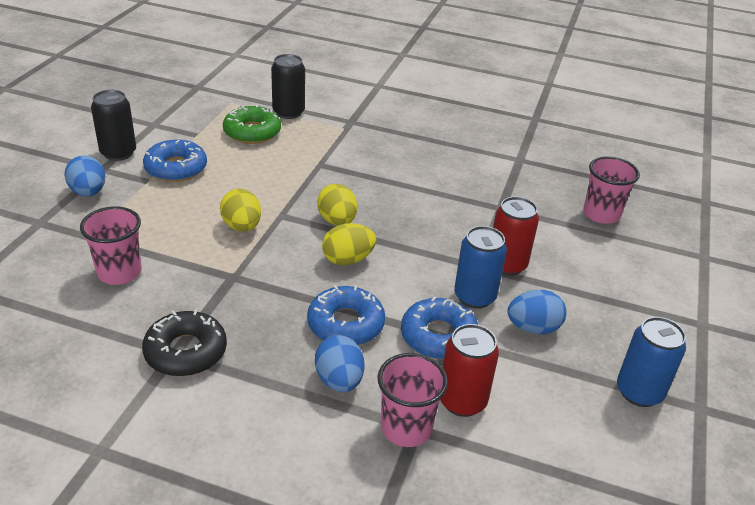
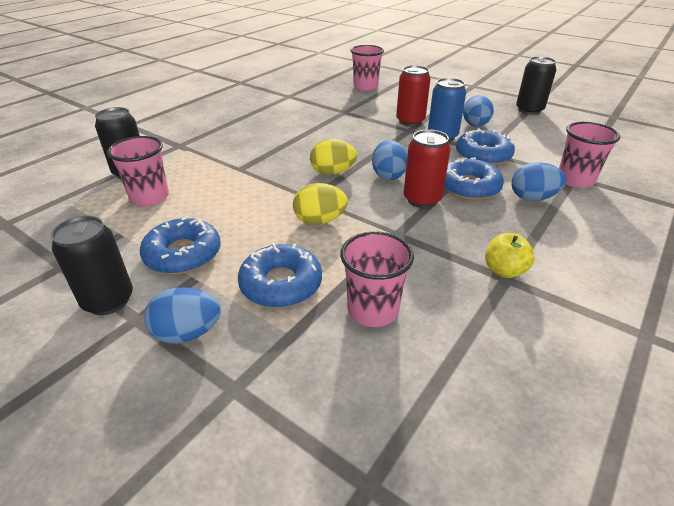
camera: 70 degrees left, 0 degrees up
black donut [142,310,227,376] -> yellow apple [485,233,535,278]
green donut [223,104,281,144] -> pink cup [107,136,169,206]
yellow egg [322,223,376,265] -> blue egg [372,140,407,180]
red can [440,324,499,417] -> red can moved to [404,129,451,208]
blue can [617,317,686,407] -> black can [516,56,556,115]
none -> blue donut [238,242,322,308]

